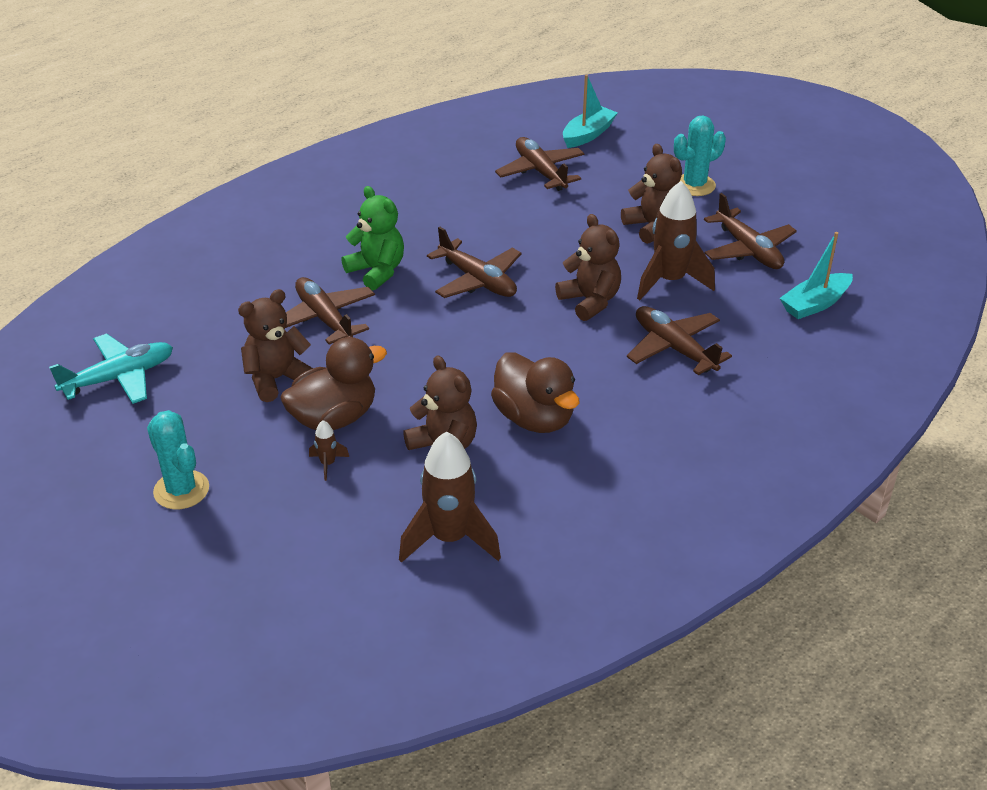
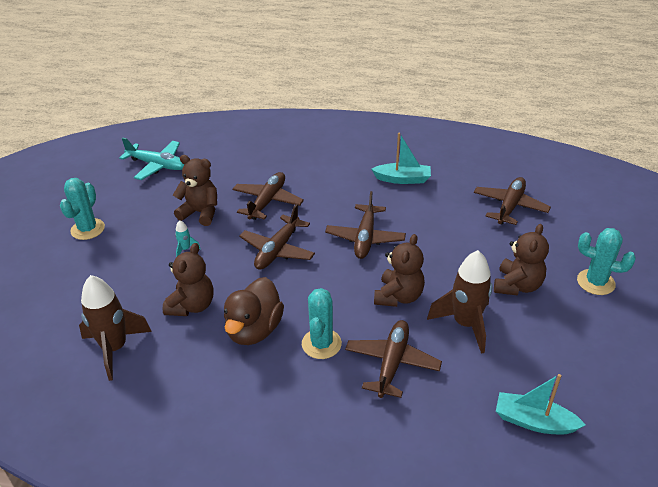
camera: 55 degrees right, 0 degrees up
brown duck [280,337,387,430] -> turquoise rocket [175,220,201,257]
brown rocket [309,420,349,481] -> none
green teddy bear [341,186,404,290] -> none
turquoise boat [563,74,618,148] -> turquoise boat moved to [371,132,431,184]
brown plane [704,193,797,269] -> brown plane moved to [239,204,315,270]
none -> turquoise cactus [302,288,342,359]

